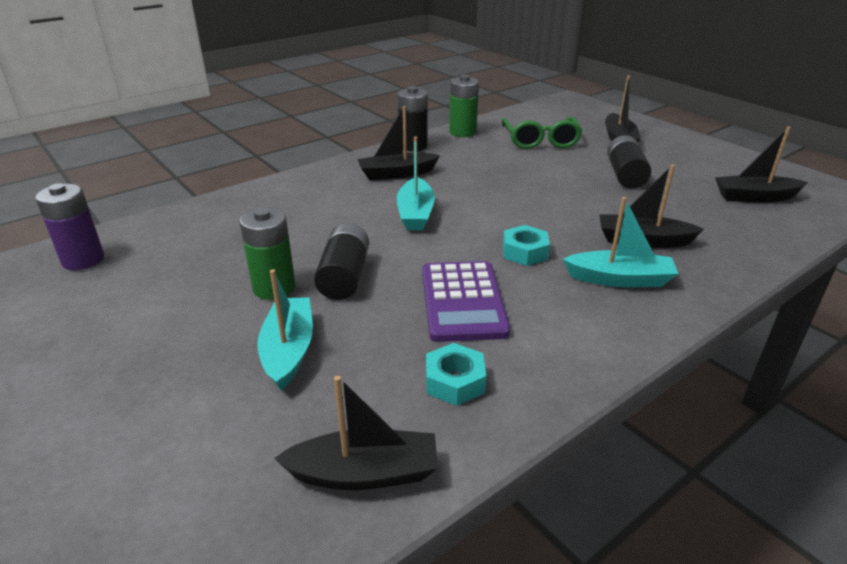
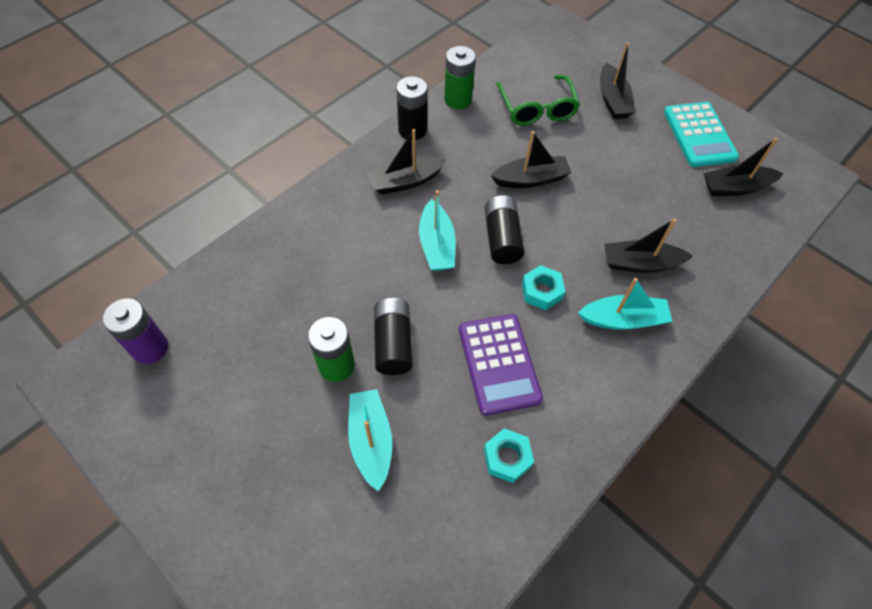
camera: 10 degrees left, 25 degrees up
black boat [274,376,438,490] -> black boat moved to [491,131,572,188]
black battery [607,135,651,189] -> black battery moved to [484,195,525,264]
none -> turquoise calculator [664,102,739,167]

